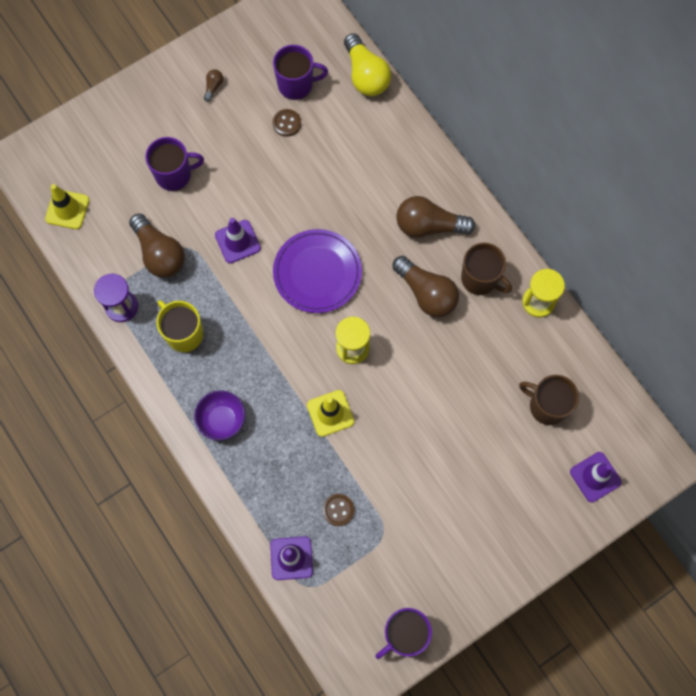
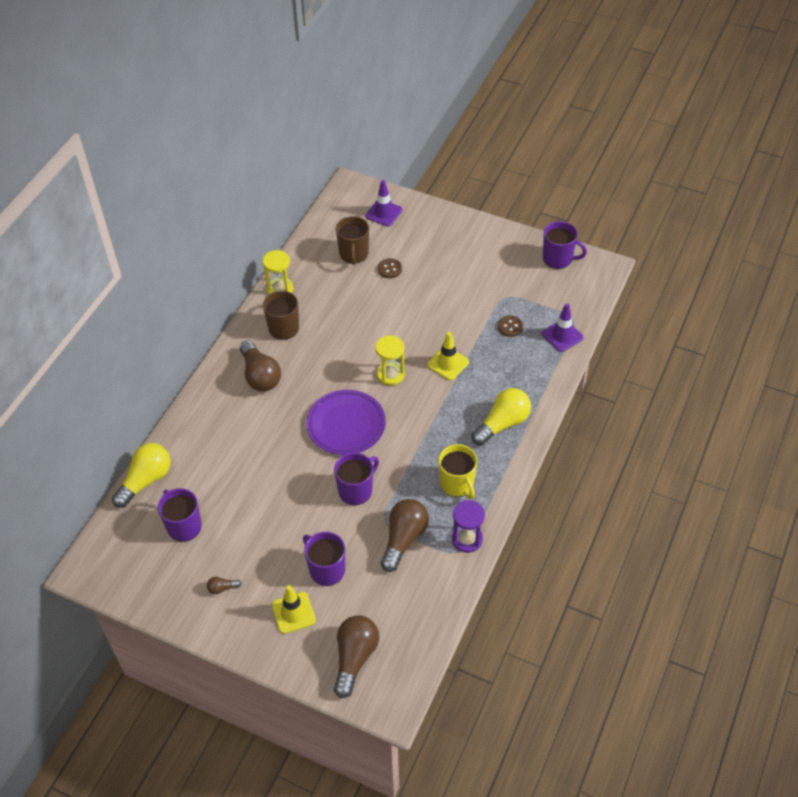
camera: 120 degrees left, 20 degrees down
yellow traffic cone [45,184,89,229] -> yellow traffic cone moved to [272,585,316,634]
yellow mug [156,300,203,352] -> yellow mug turned 45 degrees counterclockwise [438,444,477,499]
purple bowl [194,390,245,440] -> yellow light bulb [472,388,531,445]
purple traffic cone [215,218,261,264] -> purple mug [334,452,379,505]
brown button [272,109,301,137] -> brown button moved to [378,258,402,278]
brown light bulb [392,256,459,317] -> brown light bulb moved to [334,615,379,698]

